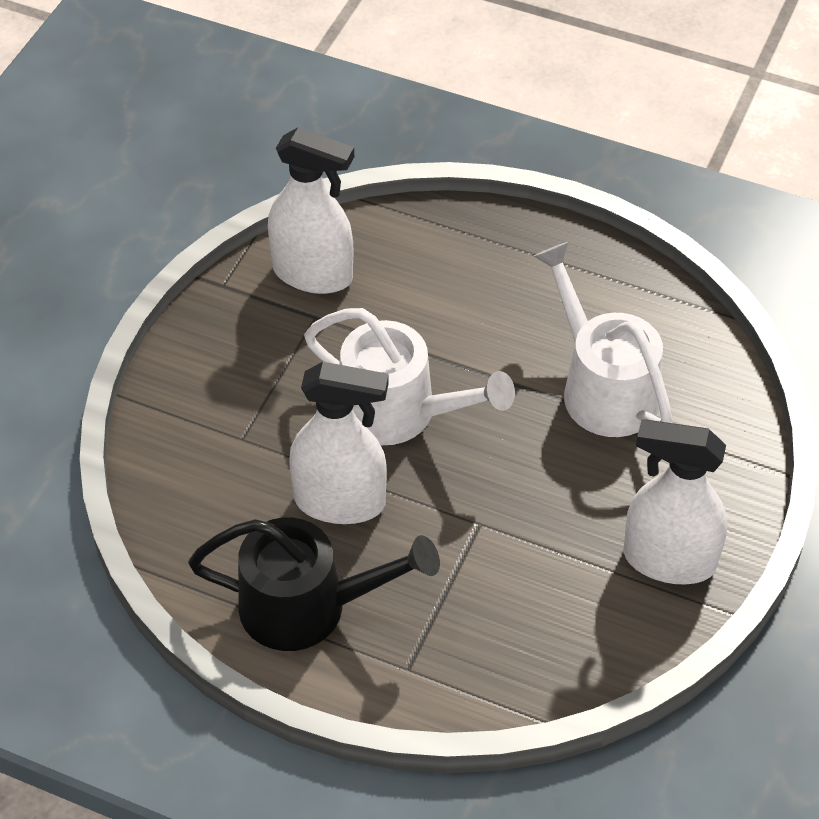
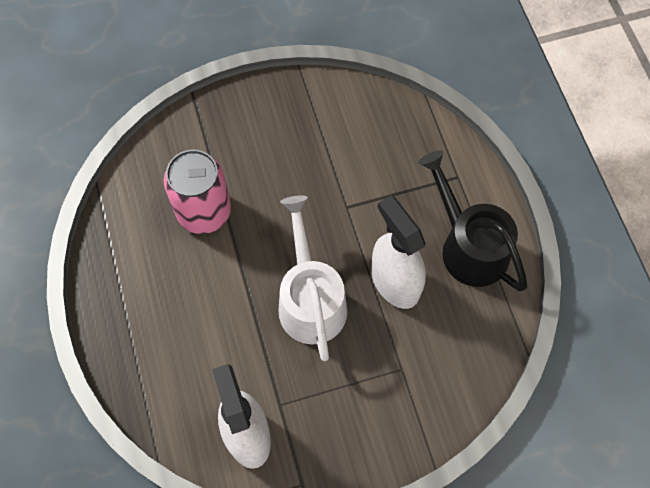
camera: 130 degrees left, 15 degrees up
white watering can [534,242,672,437] -> pink can [163,150,231,234]
white spray bottle [624,420,727,585] -> none

